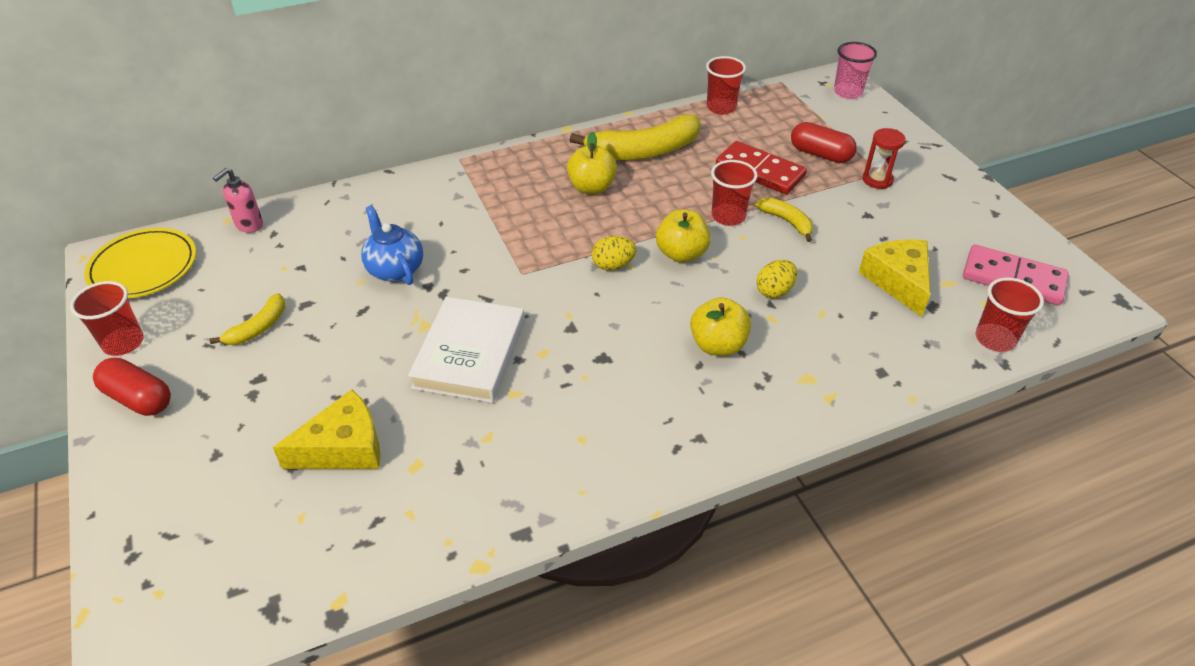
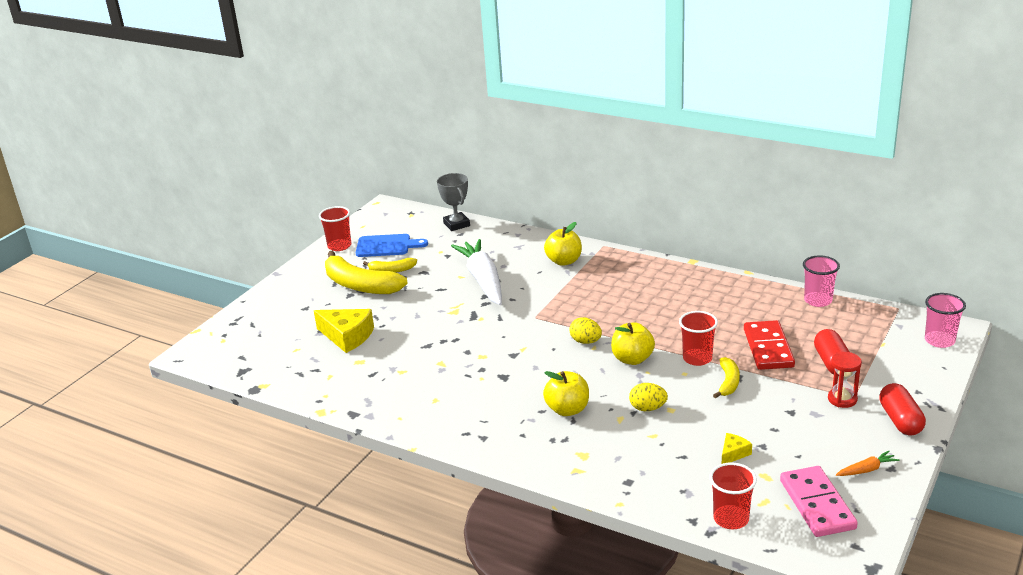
camera: 55 degrees right, 15 degrees down
yellow plate [84,228,196,298] -> none
red capsule [93,358,171,416] -> red capsule moved to [879,383,926,436]
pink soap dispenser [213,168,263,233] -> grey trophy [437,173,470,231]
blue teapot [361,205,423,285] -> white carrot [451,239,502,305]
white book [408,297,525,403] -> none
yellow apple [567,132,617,194] -> yellow apple moved to [544,222,582,266]
yellow banana [570,114,700,160] -> yellow banana moved to [325,251,408,294]
red cup [706,56,746,115] -> pink cup [803,255,840,307]
yellow cheese [859,239,930,317] -> yellow cheese [722,433,752,464], size x0.51
none -> blue cutting board [356,234,428,257]
none -> orange carrot [836,451,899,476]

